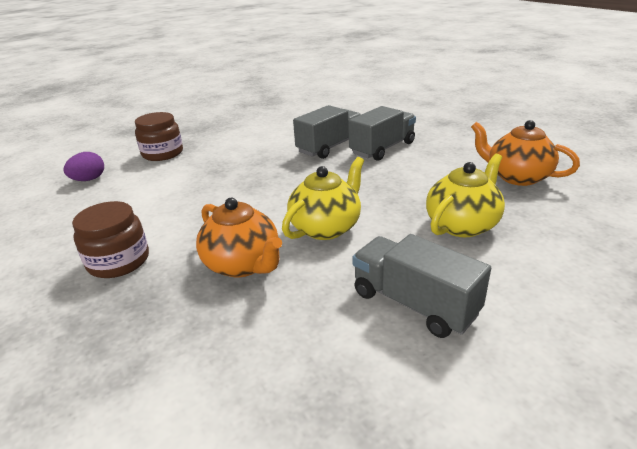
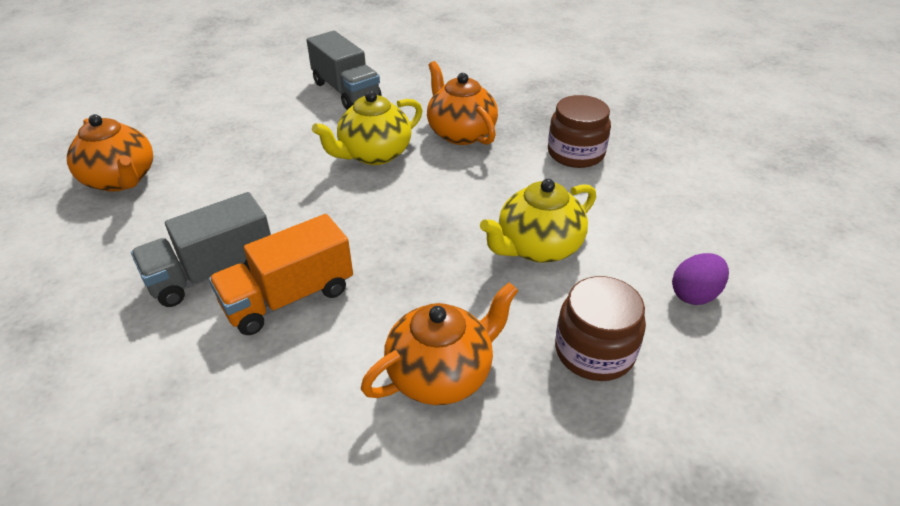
camera: 170 degrees left, 10 degrees up
grey truck [293,105,361,159] -> orange truck [209,214,353,335]
yellow teapot [426,154,505,237] -> yellow teapot moved to [480,179,596,263]
none -> orange teapot [361,282,518,405]

